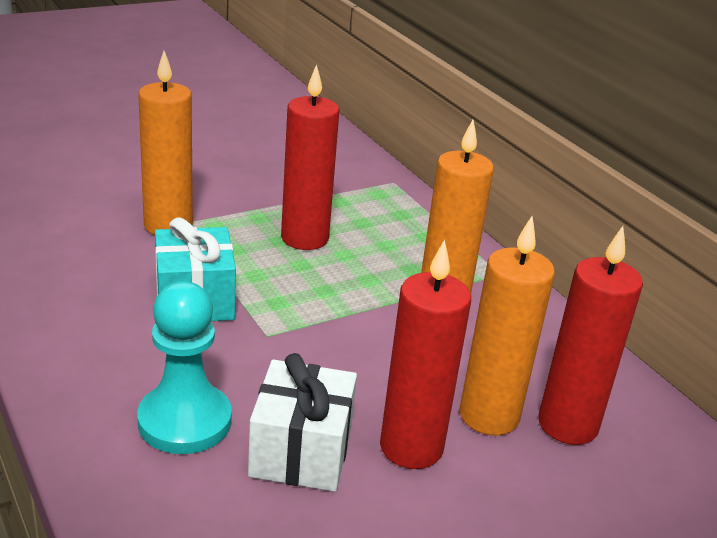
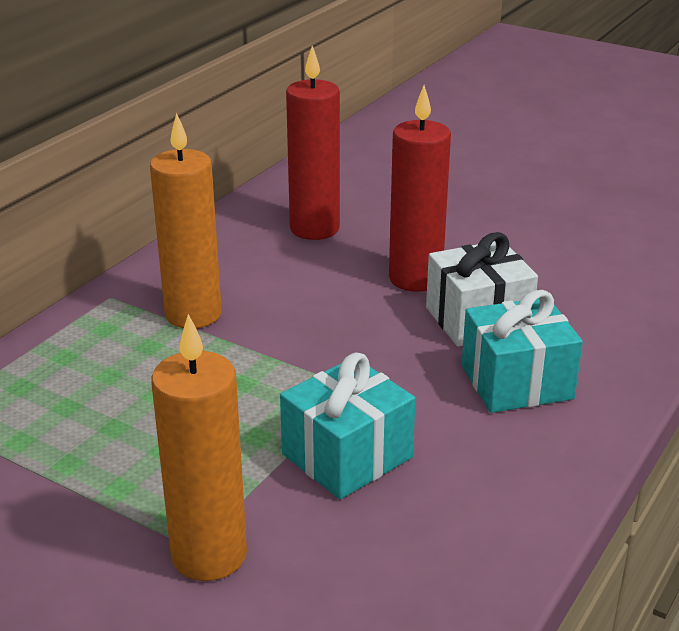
camera: 115 degrees left, 0 degrees up
turquoise pawn [137,281,232,454] -> turquoise gift [462,290,583,413]
red candle [281,64,339,250] -> none
orange candle [460,216,555,435] -> none

